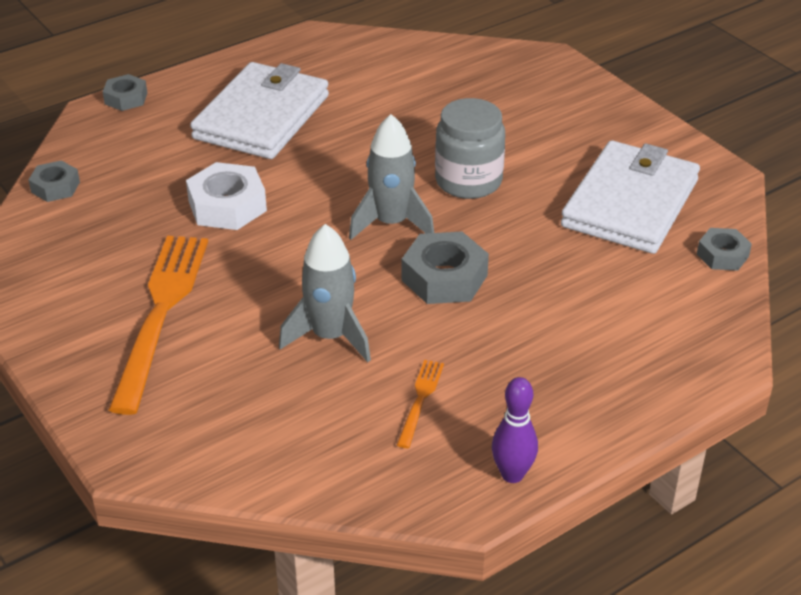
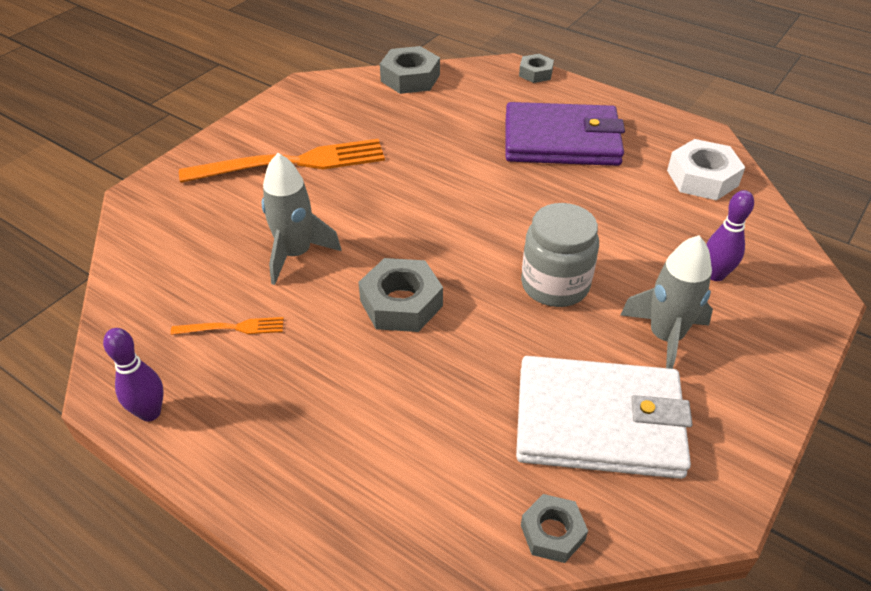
camera: 70 degrees right, 5 degrees up
grey nut [28,160,80,202] -> grey nut [380,46,440,94], size x1.64
white nut [186,162,267,230] -> white nut moved to [667,139,745,200]
white wallet [190,62,329,159] -> purple wallet [506,102,625,166]
grey rocket [349,114,434,240] -> grey rocket moved to [620,235,713,369]
none -> purple bowling pin [706,190,754,281]

